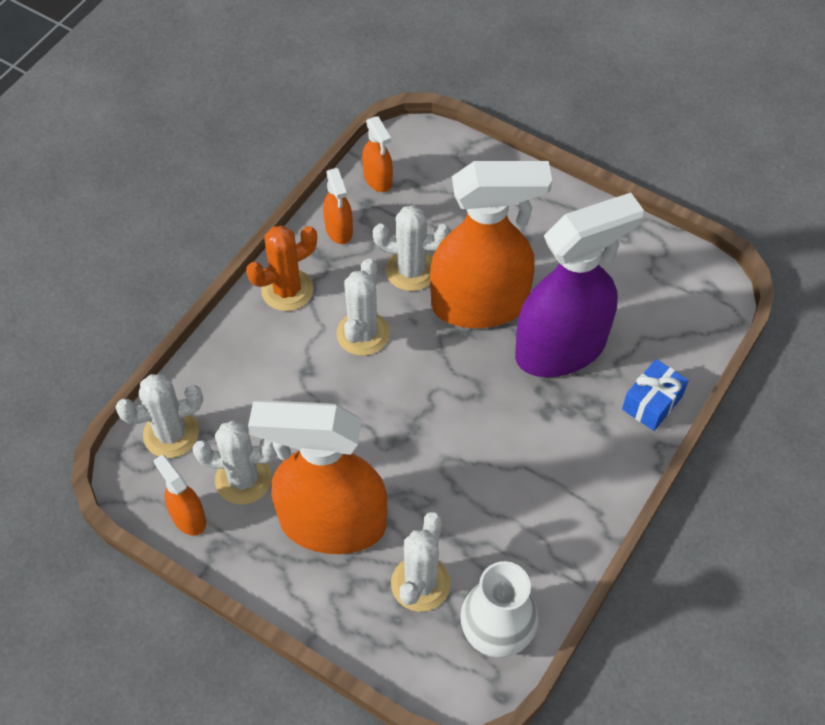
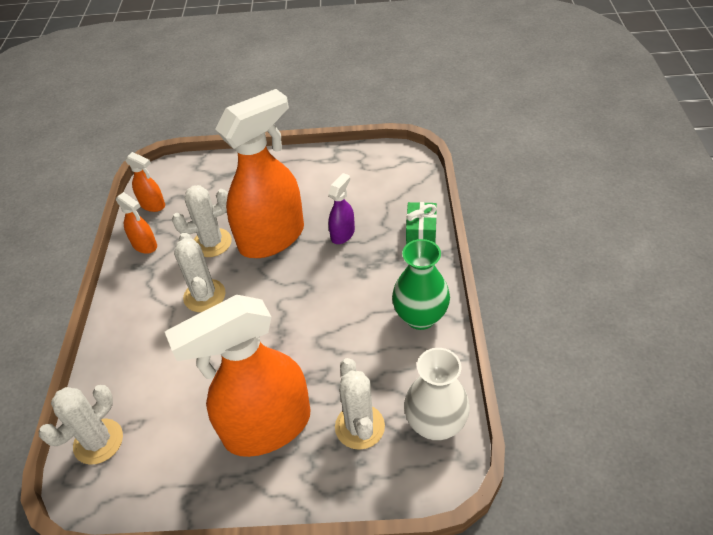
camera: 30 degrees left, 10 degrees down
orange spray bottle [153,455,206,536] -> none
white cactus [193,420,277,505] -> none
orange cactus [246,225,317,311] -> none
purple spray bottle [515,193,644,377] -> purple spray bottle [328,173,355,244], size x0.43
blue gift [622,359,689,431] -> green gift [406,202,437,245]
none -> green vase [392,239,450,330]

